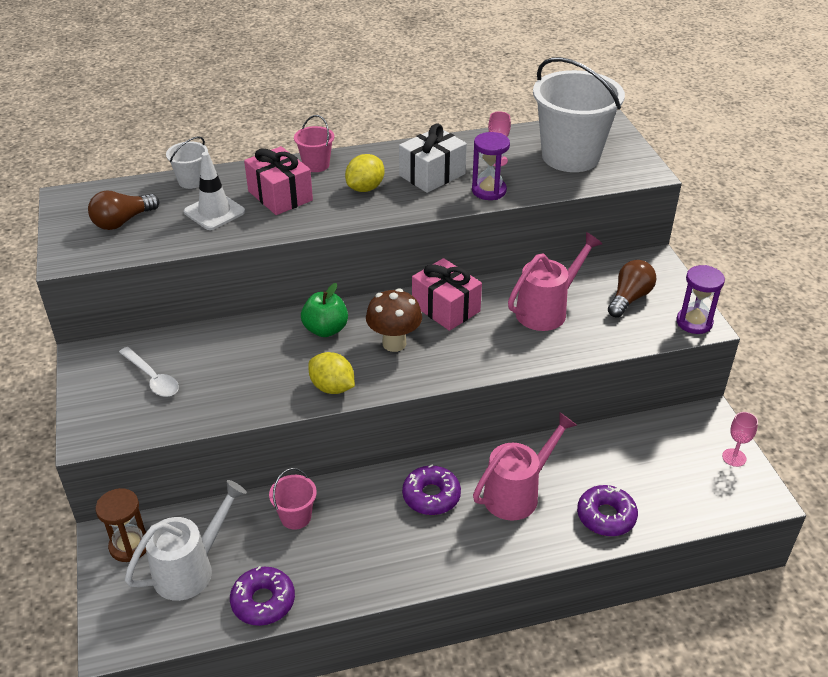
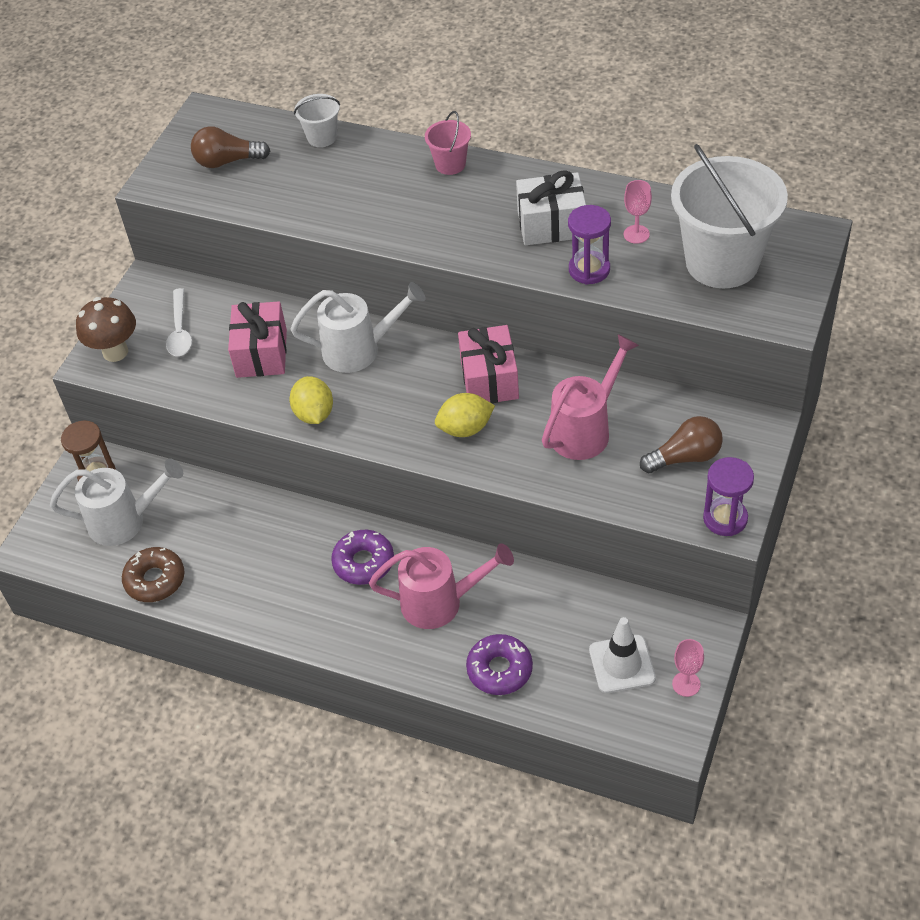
camera: 40 degrees right, 10 degrees up
white traffic cone [184,152,245,230] -> white traffic cone moved to [589,617,656,693]
purple donut [230,566,295,626] -> brown donut [122,547,185,602]
pink gift [244,146,313,215] -> pink gift moved to [228,301,287,378]
pink bucket [269,468,317,530] -> none
green apple [301,283,348,337] -> white watering can [291,282,426,373]
yellow lemon [345,154,384,192] -> yellow lemon moved to [435,393,495,437]
brown mushroom [366,289,422,352] -> brown mushroom moved to [76,297,136,362]
pink watering can [508,232,602,331] -> pink watering can turned 45 degrees counterclockwise [542,334,639,460]

